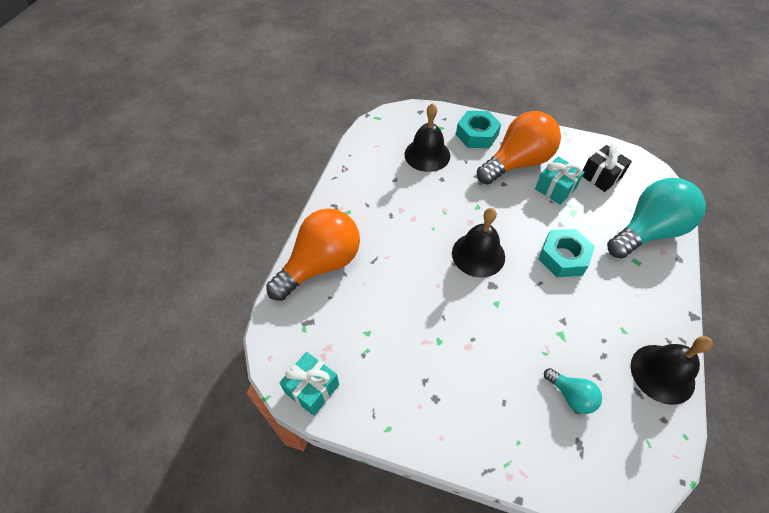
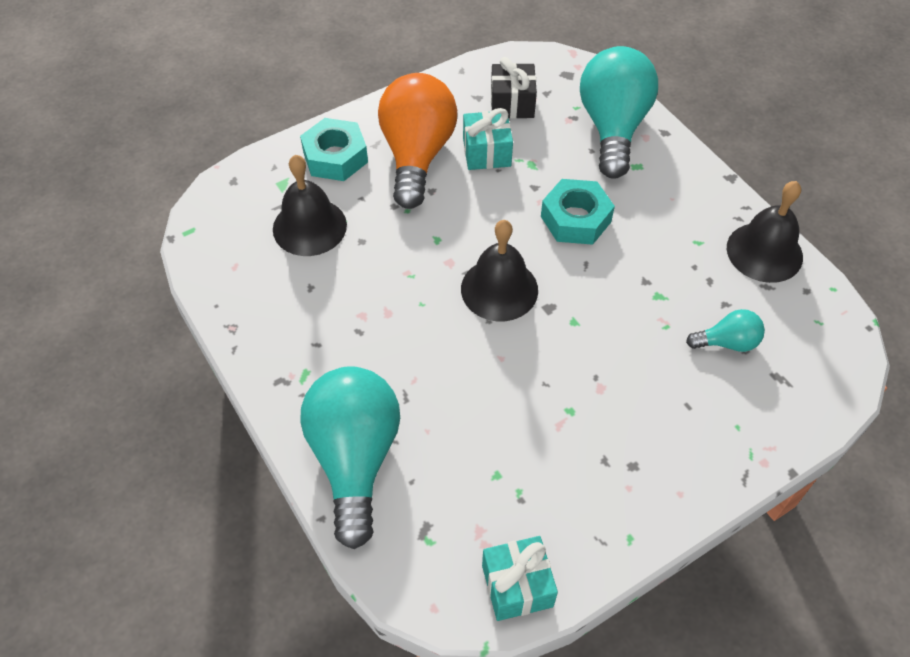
camera: 50 degrees left, 0 degrees up
orange light bulb [266,208,360,301] -> turquoise light bulb [300,366,400,549]

